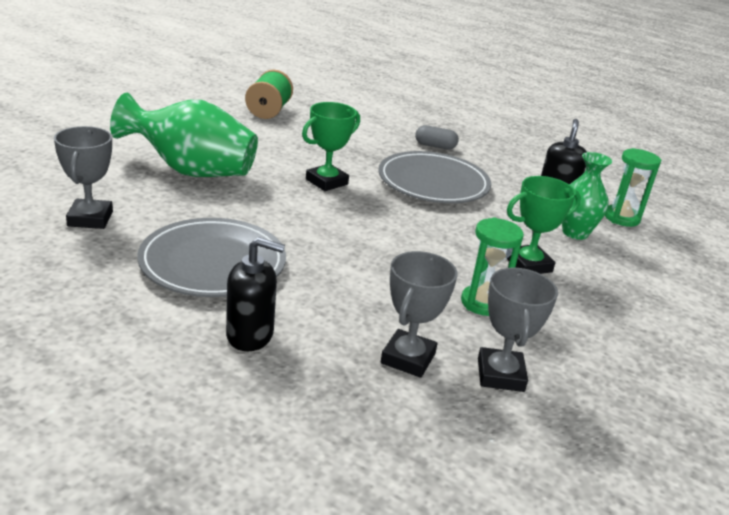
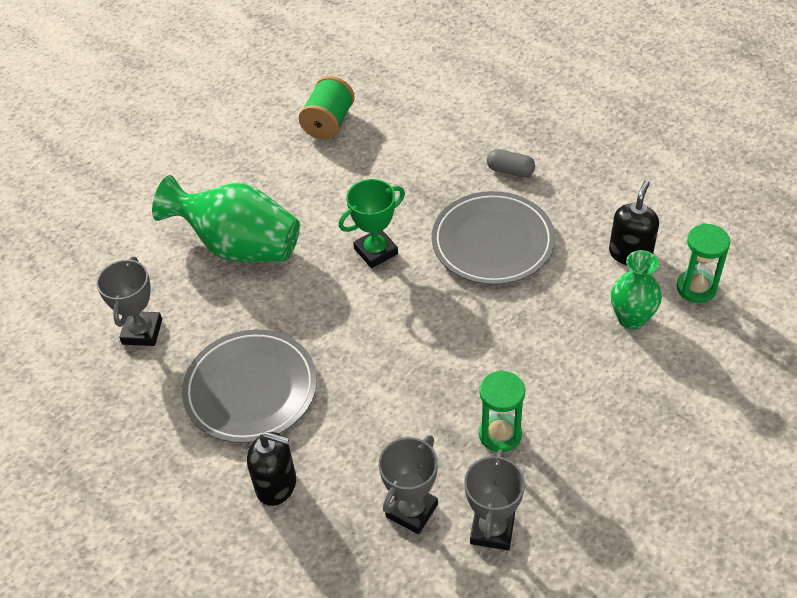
camera: 15 degrees right, 20 degrees up
green trophy [507,176,581,274] -> none

